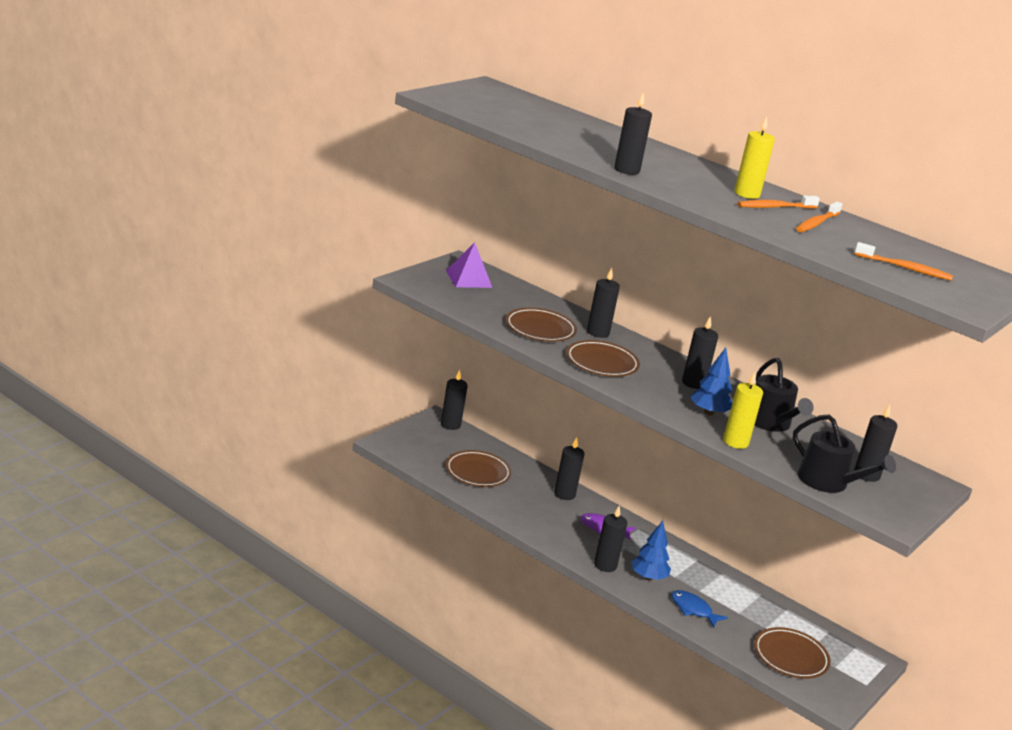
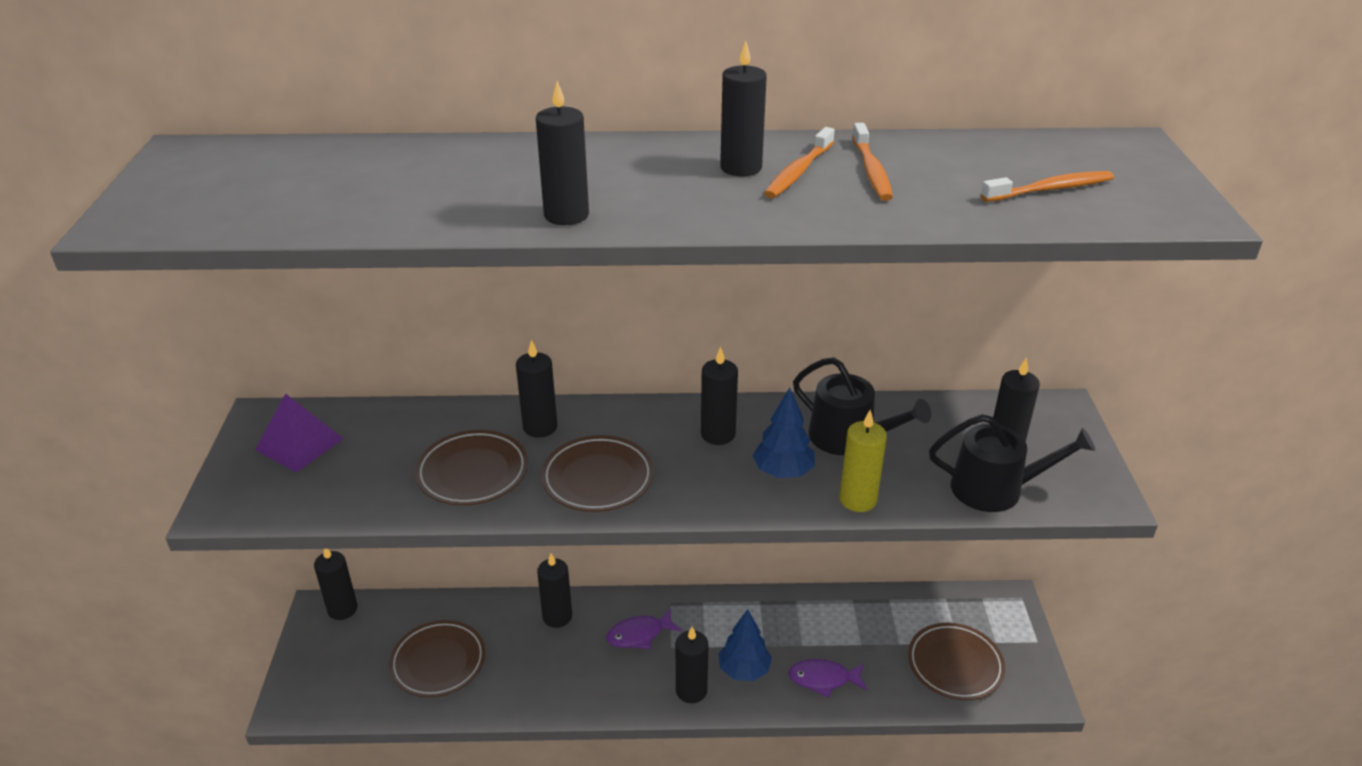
camera: 35 degrees left, 10 degrees up
blue fish [671,590,728,628] -> purple fish [788,659,867,698]
yellow candle [734,116,775,199] -> black candle [720,40,767,176]

